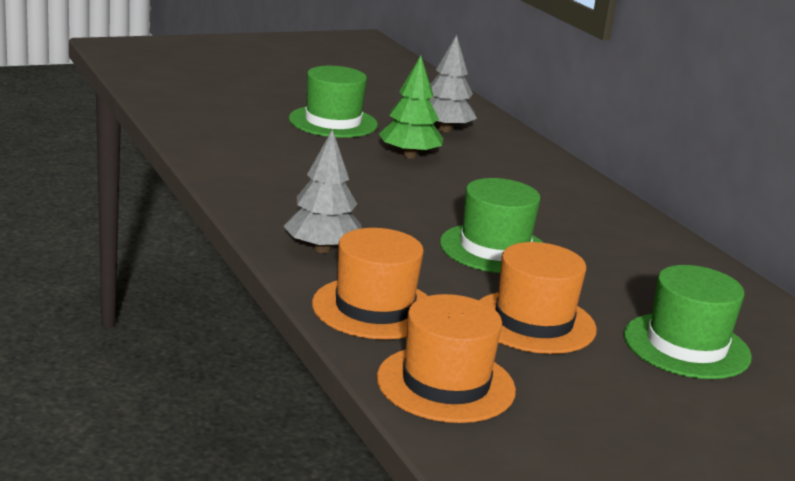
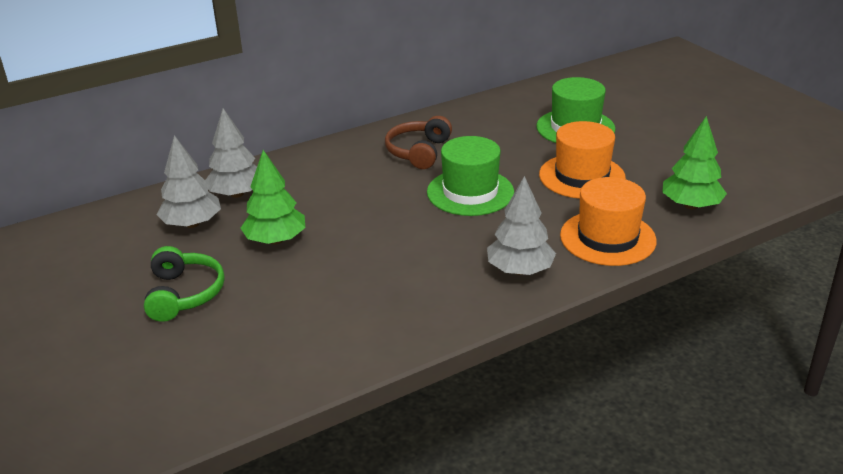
camera: 90 degrees left, 10 degrees up
green hat [289,66,378,138] -> green headphones [144,246,225,322]
orange hat [377,294,516,423] -> green tree [662,116,727,209]
none -> grey tree [205,108,257,198]
none -> brown headphones [385,116,452,169]

